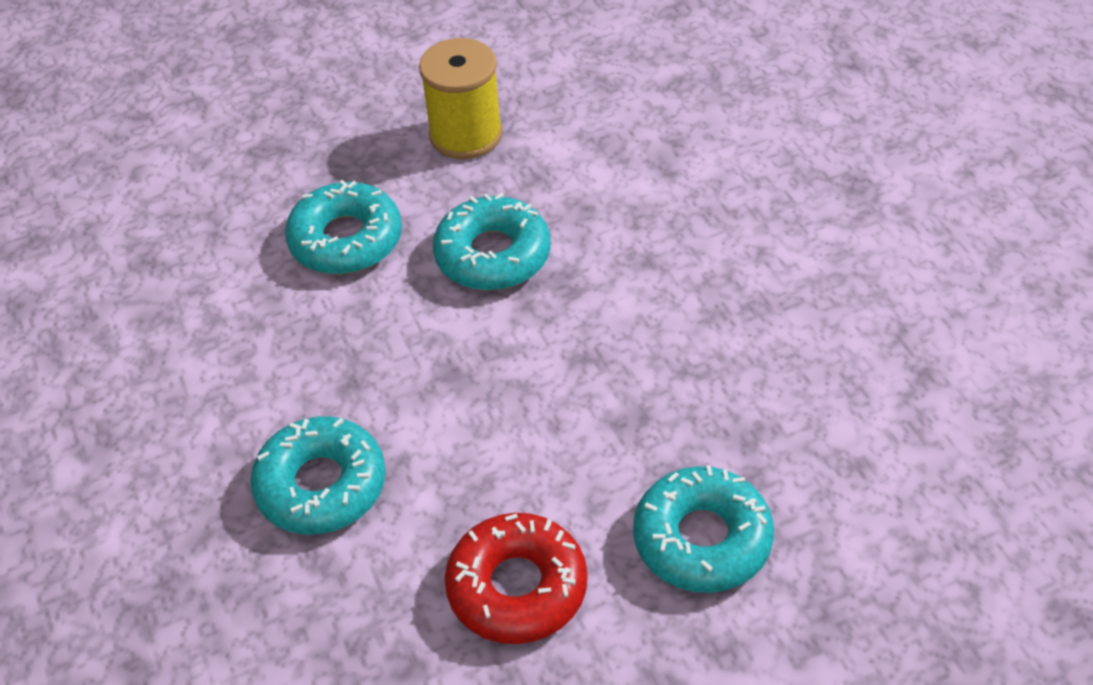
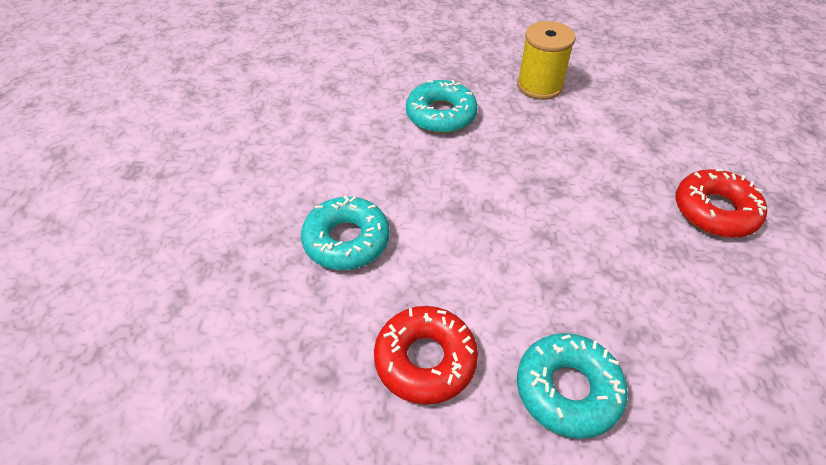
camera: 25 degrees right, 0 degrees up
turquoise donut [433,193,551,290] -> none
none -> red donut [676,169,767,238]

